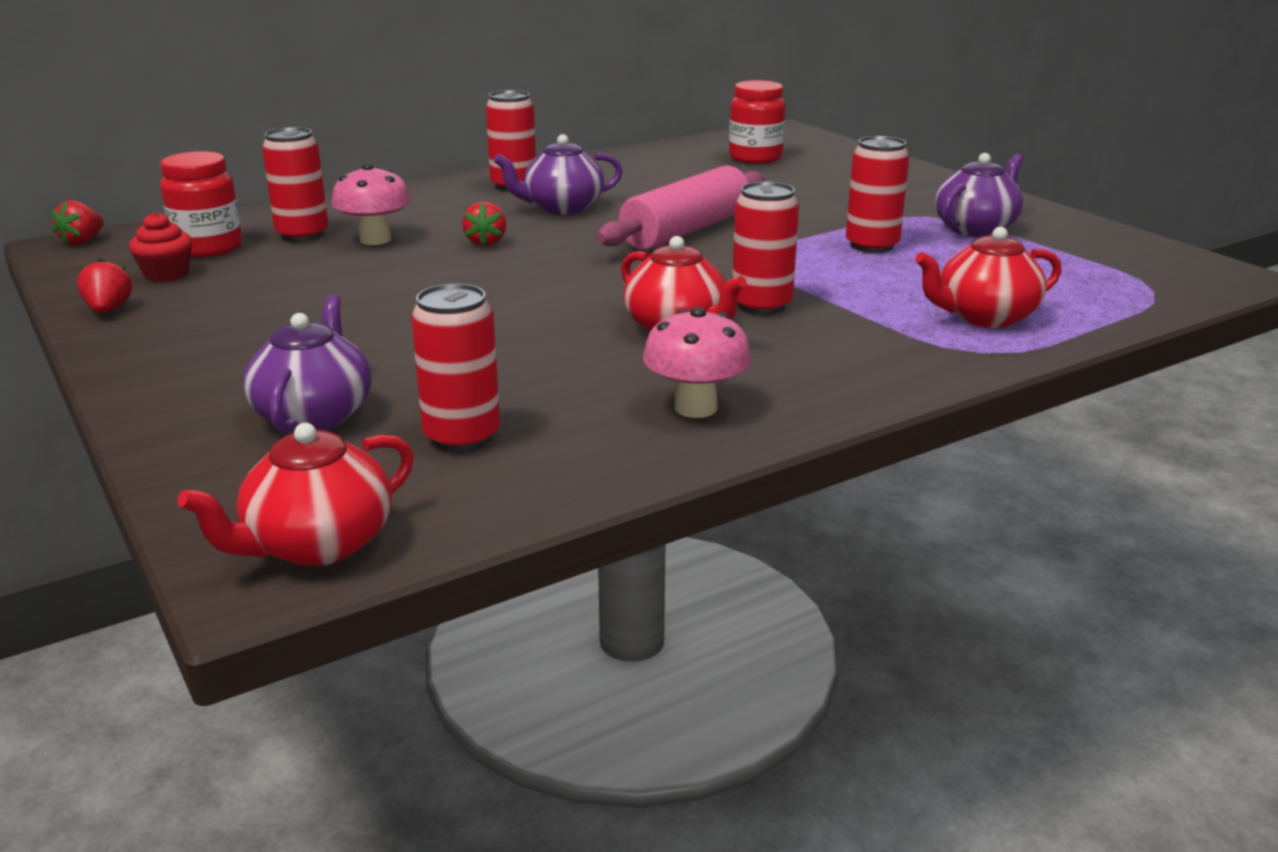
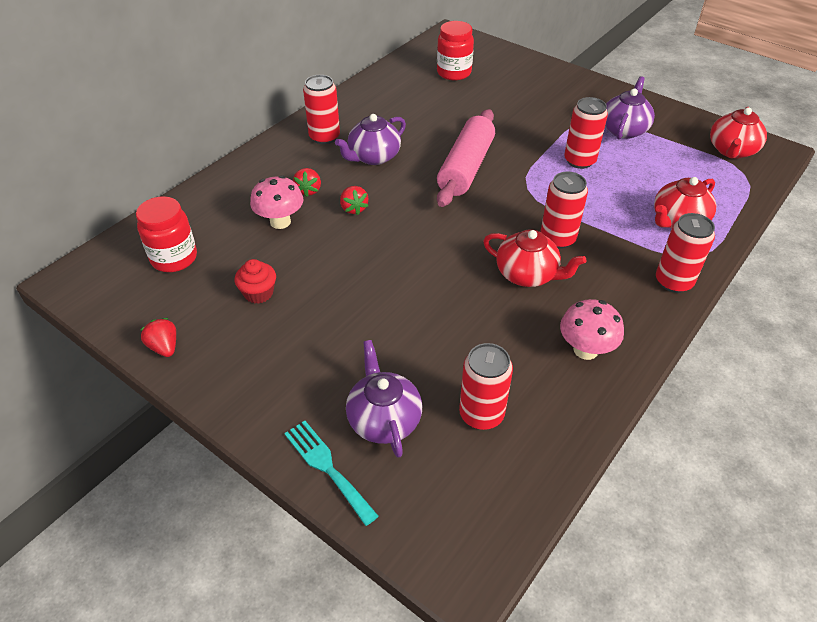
camera: 20 degrees left, 20 degrees up
red strawberry [52,200,104,245] -> red strawberry moved to [293,168,321,197]
red cupcake [129,212,192,282] -> red cupcake moved to [235,259,276,304]
red teapot [177,423,414,566] -> red teapot moved to [710,107,767,159]
red can [262,127,328,241] -> red can moved to [656,213,715,293]
none -> turquoise fork [284,421,379,526]

